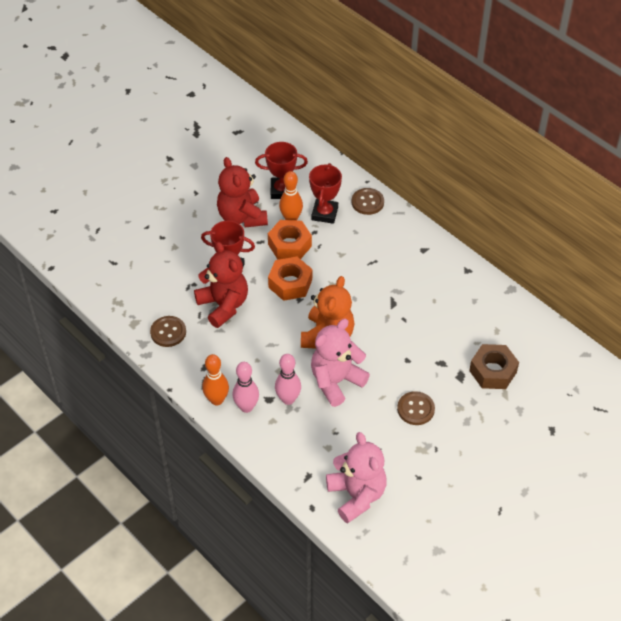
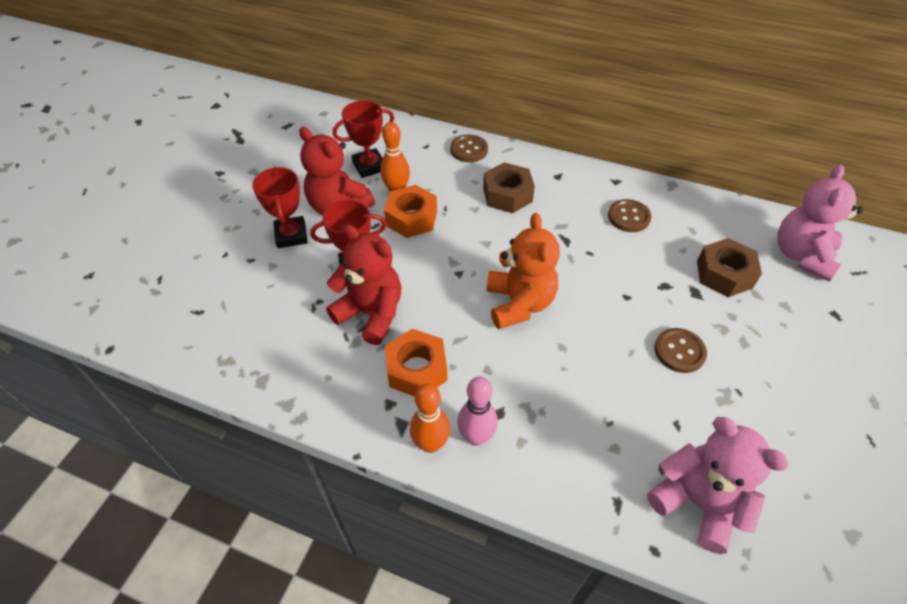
camera: 25 degrees left, 0 degrees up
brown button [150,316,186,347] -> brown button moved to [608,199,651,232]
orange nut [268,257,312,301] -> orange nut moved to [385,329,447,397]
pink bowling pin [275,354,301,405] -> none
red trophy [309,163,342,224] -> red trophy moved to [252,167,308,248]
pink teddy bear [311,319,370,407] -> pink teddy bear moved to [778,165,863,281]
none -> brown nut [483,162,535,213]

